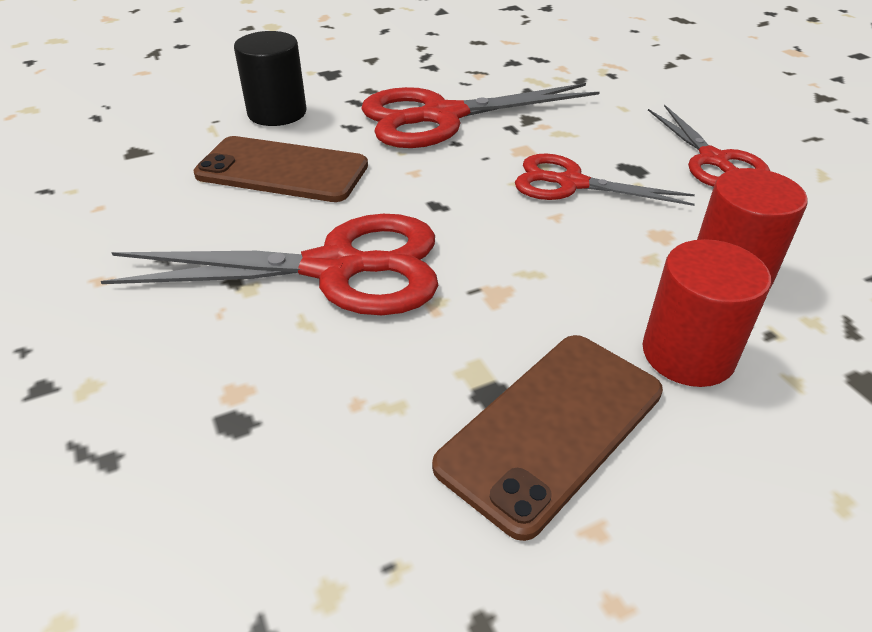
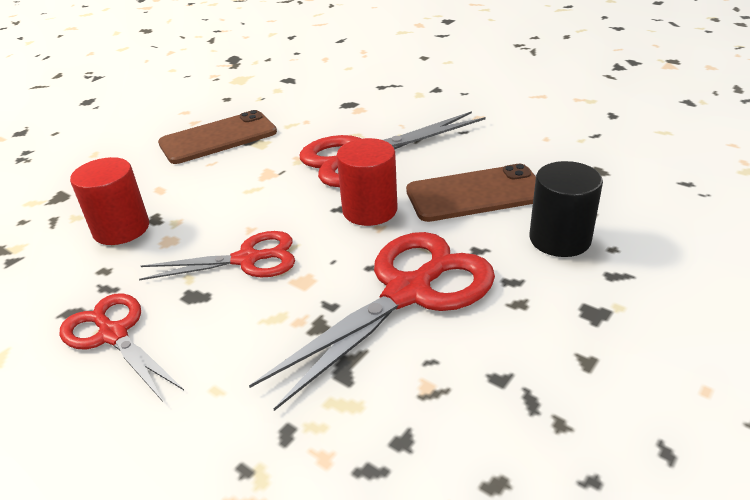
camera: 155 degrees right, 5 degrees down
brown phone [432,335,663,541] -> brown phone turned 45 degrees clockwise [158,110,277,164]
red cylinder [642,239,771,387] -> red cylinder moved to [336,138,398,226]

